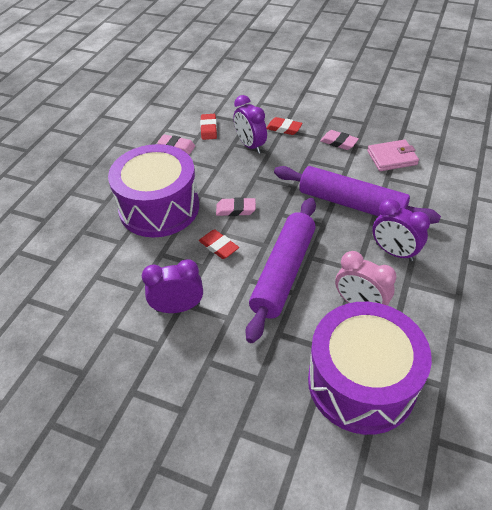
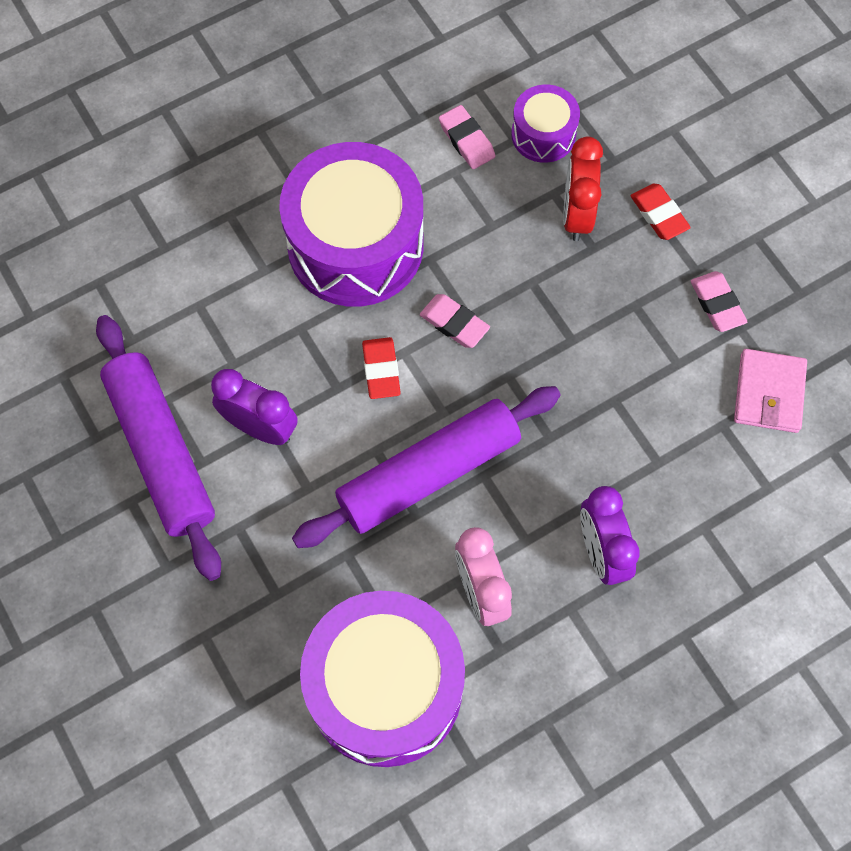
camera: 35 degrees right, 20 degrees up
red eraser [200,114,217,140] -> purple drum [511,85,580,163]
purple clock [234,95,267,154] -> red clock [563,136,603,241]
purple rolling pin [274,166,441,224] -> purple rolling pin moved to [96,315,221,581]
pink wallet [367,140,419,171] -> pink wallet turned 75 degrees clockwise [734,349,807,433]

